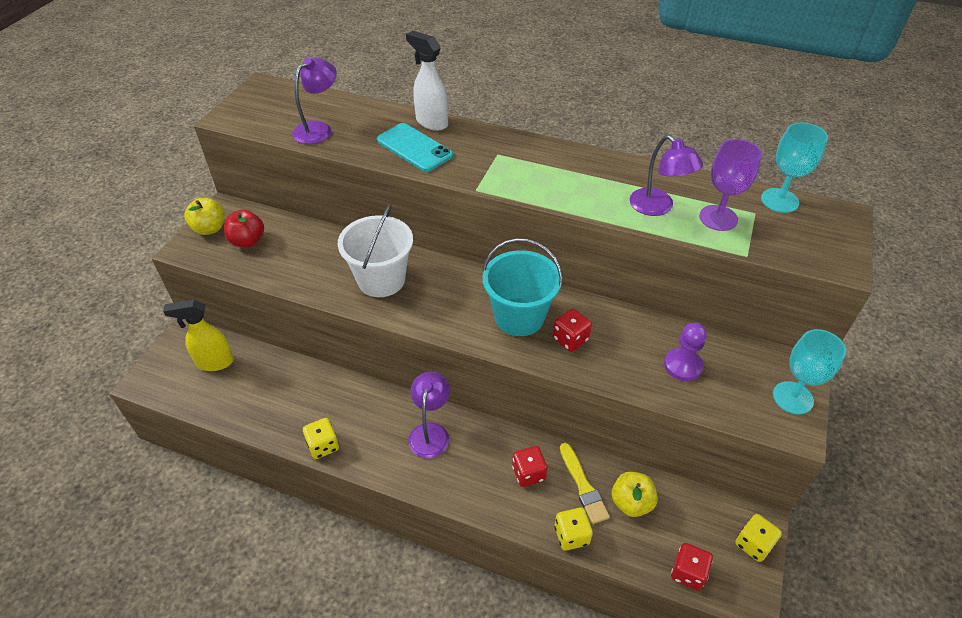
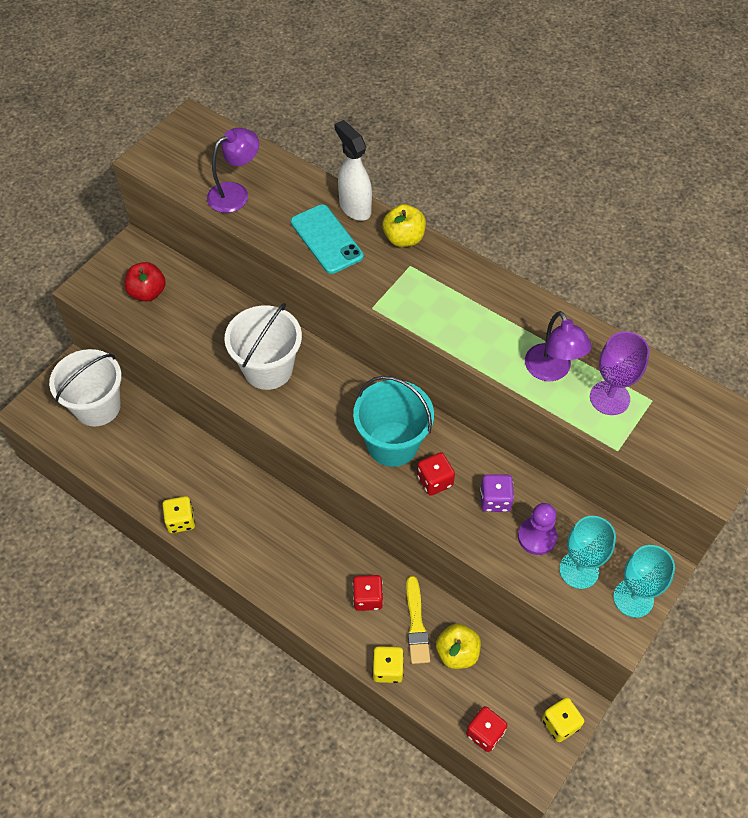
camera: 15 degrees right, 10 degrees up
yellow spray bottle [163,300,234,371] -> white bucket [49,349,122,427]
yellow apple [184,198,225,235] -> yellow apple moved to [382,204,426,247]
purple lamp [408,371,450,458] -> none
turquoise goblet [761,123,828,213] -> turquoise goblet moved to [559,516,616,589]
none -> purple dice [480,474,514,512]

